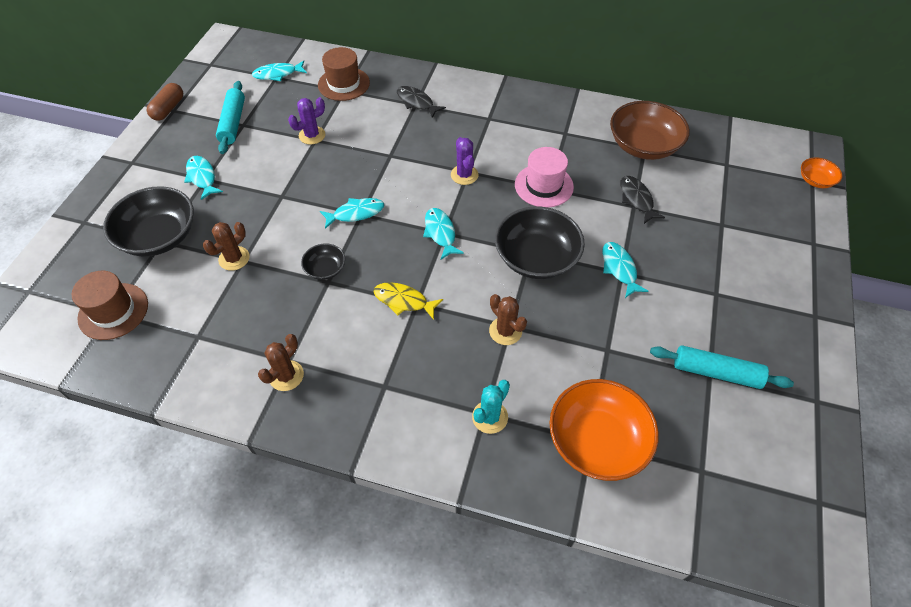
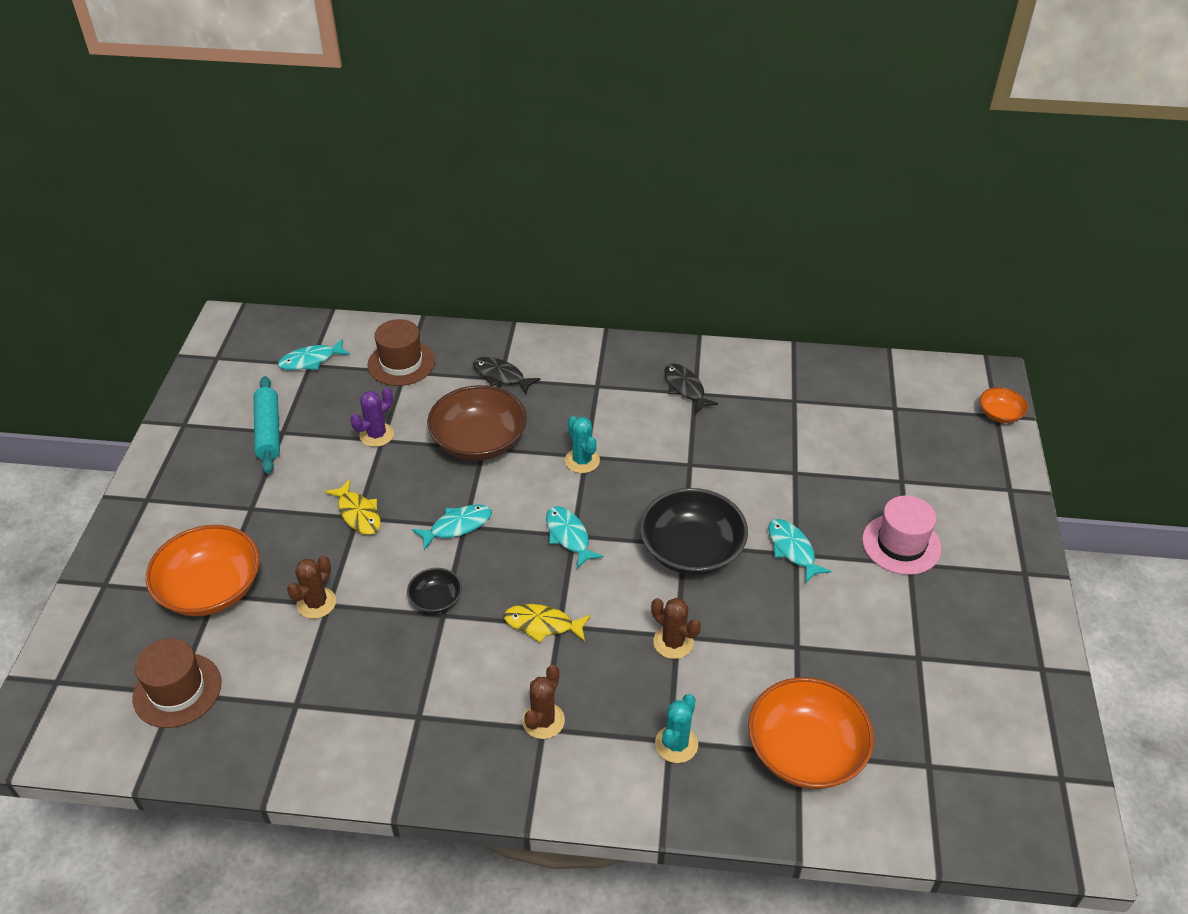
camera: 10 degrees left, 10 degrees down
black bowl [103,186,194,256] -> orange bowl [146,525,260,616]
brown capsule [147,83,183,121] -> none
turquoise fish [184,156,223,200] -> none
brown cactus [258,334,304,391] -> brown cactus moved to [522,665,565,739]
purple cactus [451,137,479,185] -> turquoise cactus [565,416,600,473]
pink hat [515,147,574,208] -> pink hat moved to [862,496,942,575]
brown bowl [610,101,690,160] -> brown bowl moved to [427,385,527,461]
black fish [620,176,665,224] -> black fish moved to [664,364,718,413]
turquoise rolling pin [650,345,794,389] -> none
none -> yellow fish [324,479,381,535]

